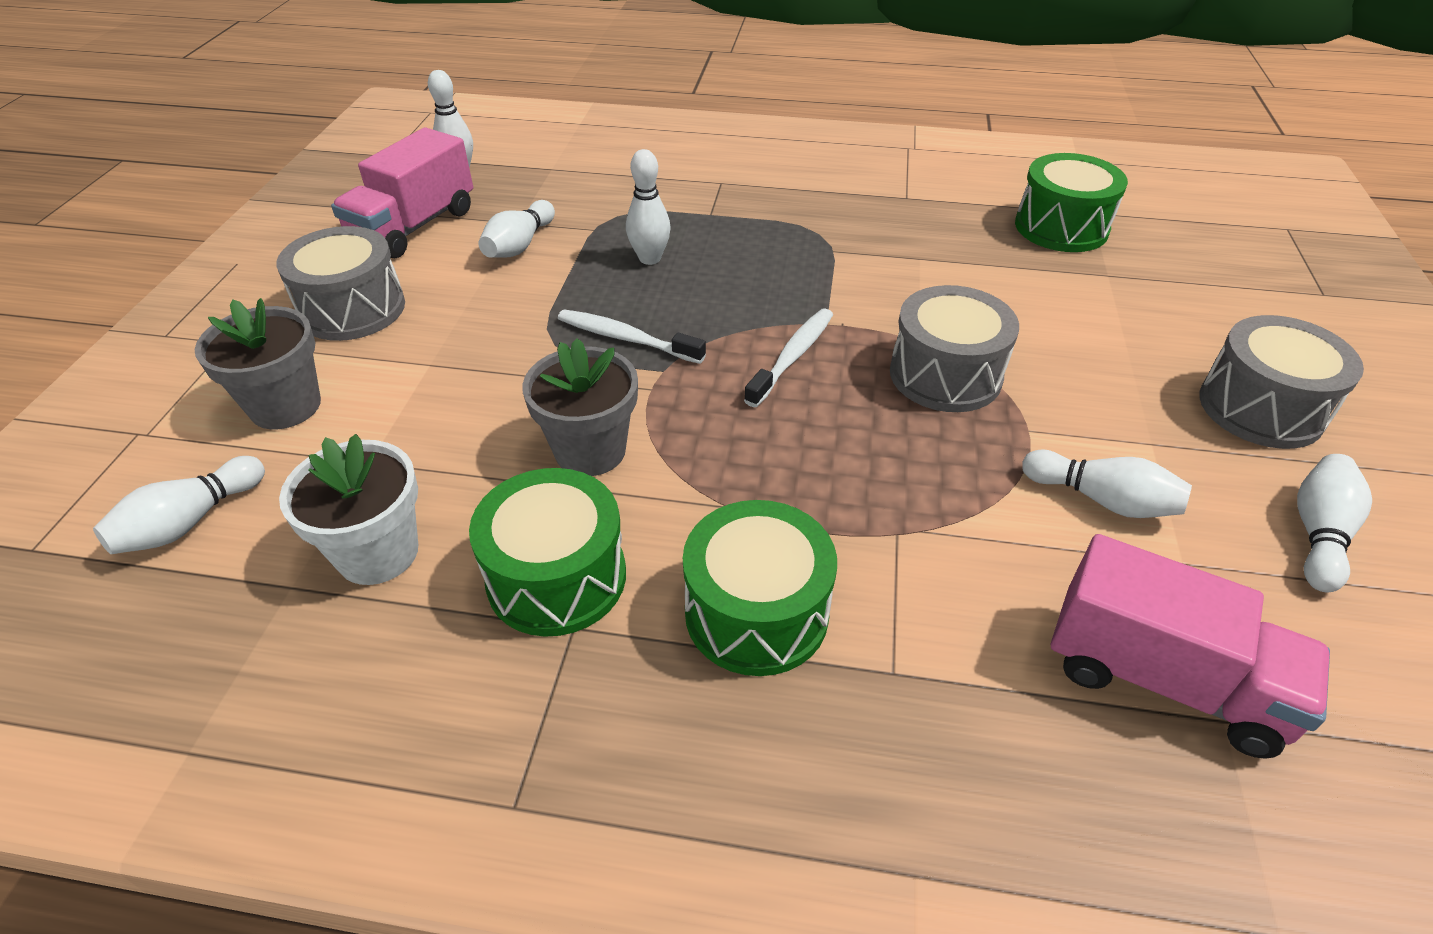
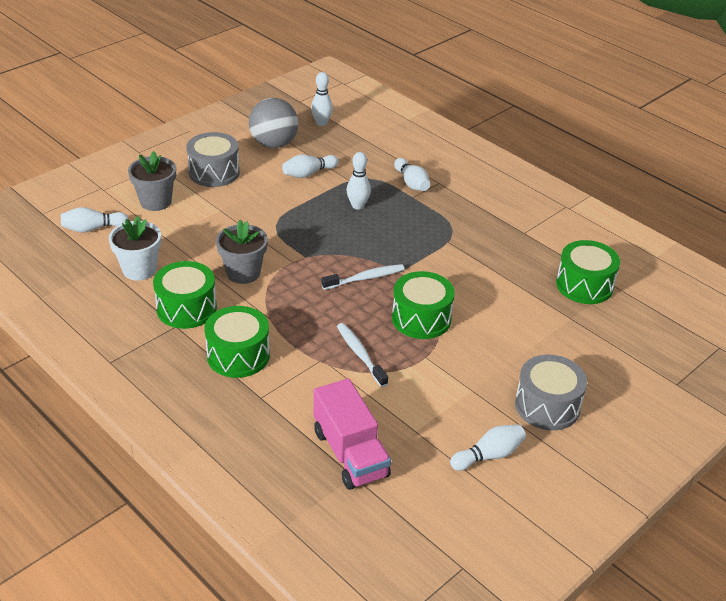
camera: 35 degrees right, 5 degrees down
pink truck [331,127,473,258] -> grey ball [249,98,298,148]
white toothbrush [558,309,706,364] -> white toothbrush moved to [337,323,388,387]
grey drum [890,285,1019,412] -> green drum [392,271,455,339]
white bowling pin [1022,449,1192,518] -> white bowling pin moved to [394,158,430,191]

